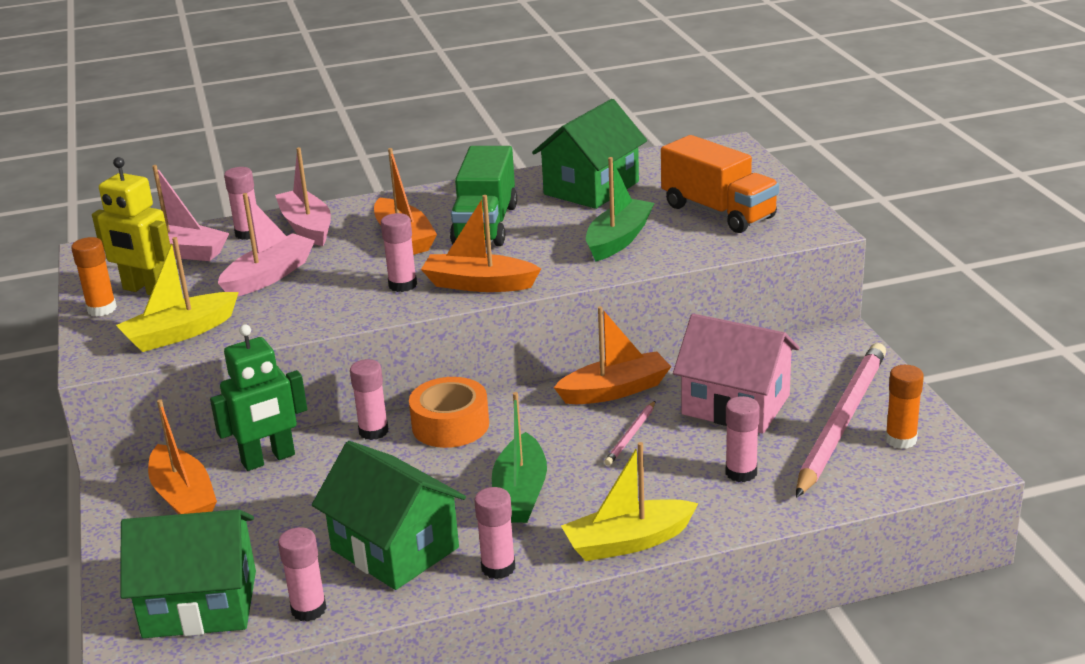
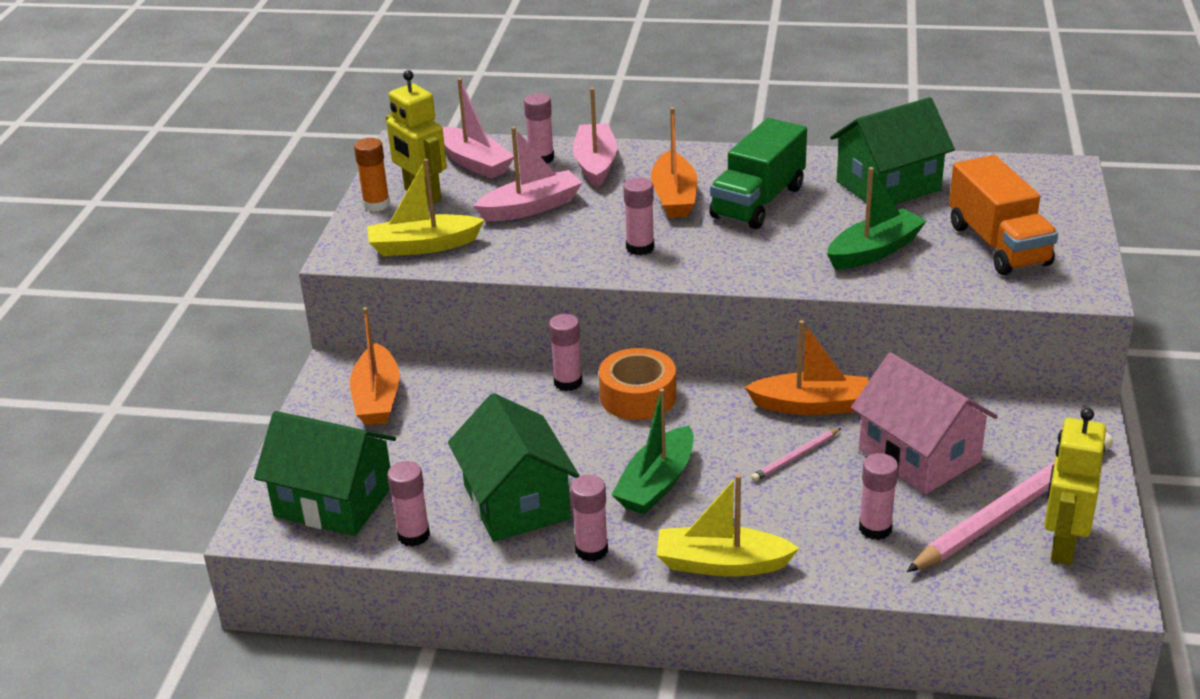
camera: 25 degrees right, 5 degrees up
green robot [210,324,307,471] -> none
orange boat [421,195,541,292] -> none
orange glue stick [885,365,924,449] -> yellow robot [1044,408,1106,565]

